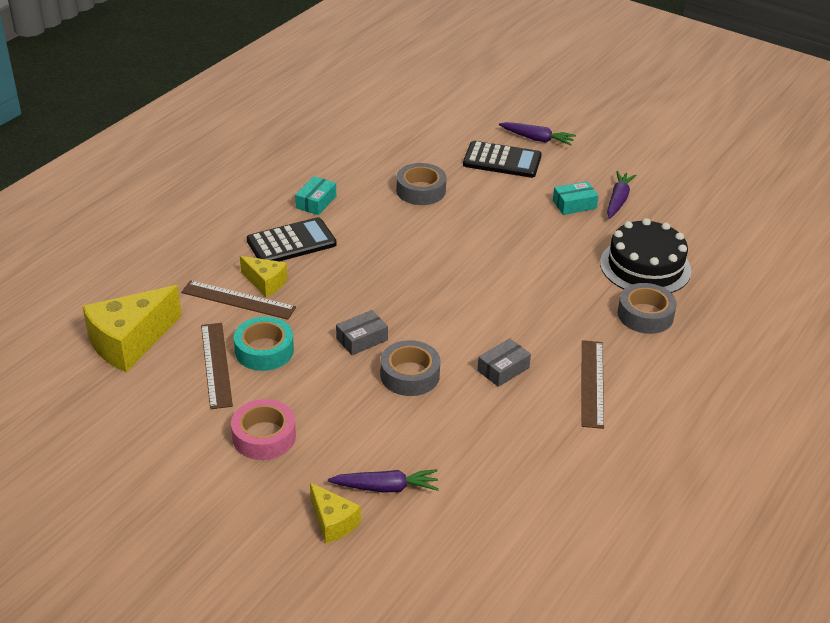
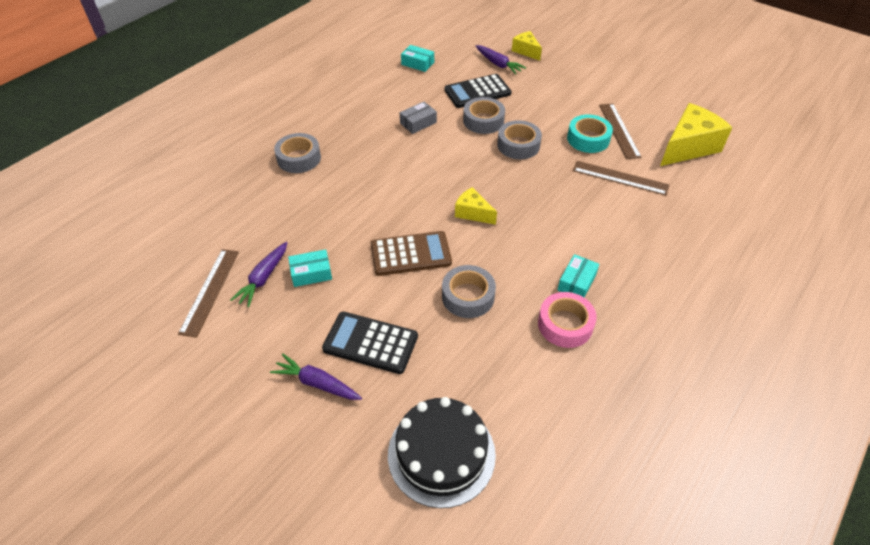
camera: 175 degrees left, 10 degrees up
pink tape [231,399,296,460] -> pink tape moved to [538,292,597,348]
yellow cheese [240,256,287,297] -> yellow cheese moved to [455,187,497,225]
black calculator [247,217,337,261] -> black calculator moved to [445,74,511,108]
purple carrot [328,469,439,493] -> purple carrot turned 135 degrees counterclockwise [476,45,526,74]
grey box [336,310,388,355] -> grey tape [497,120,542,159]
brown ruler [581,340,604,429] -> brown ruler moved to [178,249,239,338]
black cake [600,218,691,293] -> black cake moved to [388,397,496,508]
none -> brown calculator [371,231,452,276]
none -> turquoise box [401,45,434,72]

